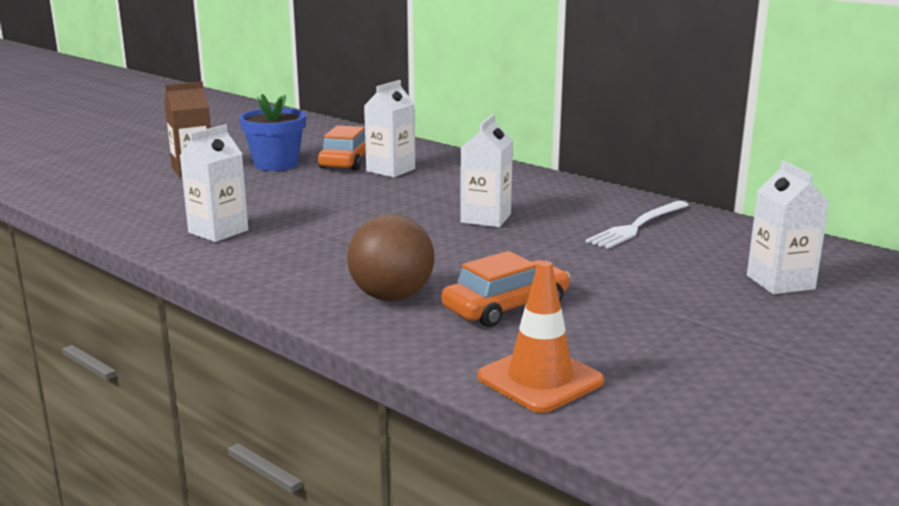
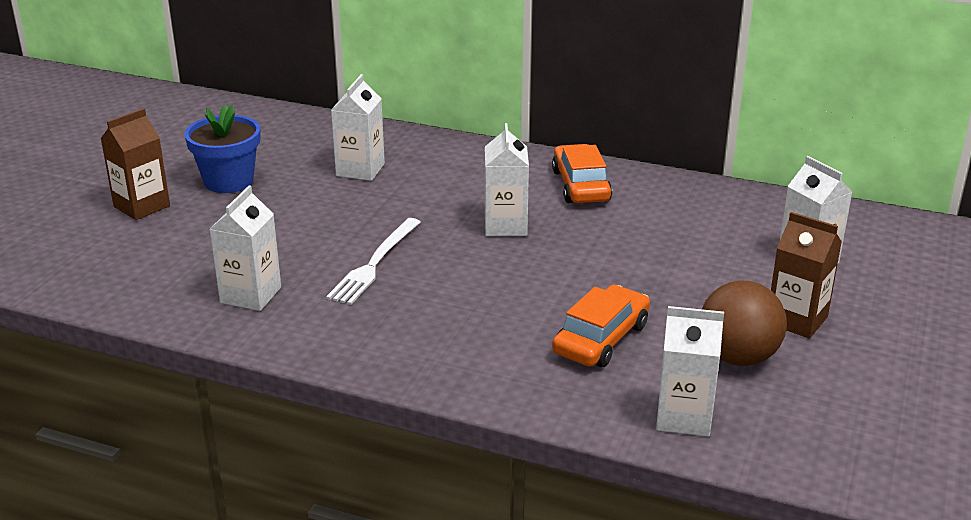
camera: 20 degrees left, 10 degrees up
orange car [318,125,366,171] -> orange car moved to [552,144,612,203]
brown ball [347,214,434,301] -> brown ball moved to [702,280,787,366]
orange traffic cone [477,261,604,413] -> white carton [656,306,724,437]
white fork [586,201,689,249] -> white fork moved to [326,218,421,305]
none -> brown carton [771,212,842,338]

